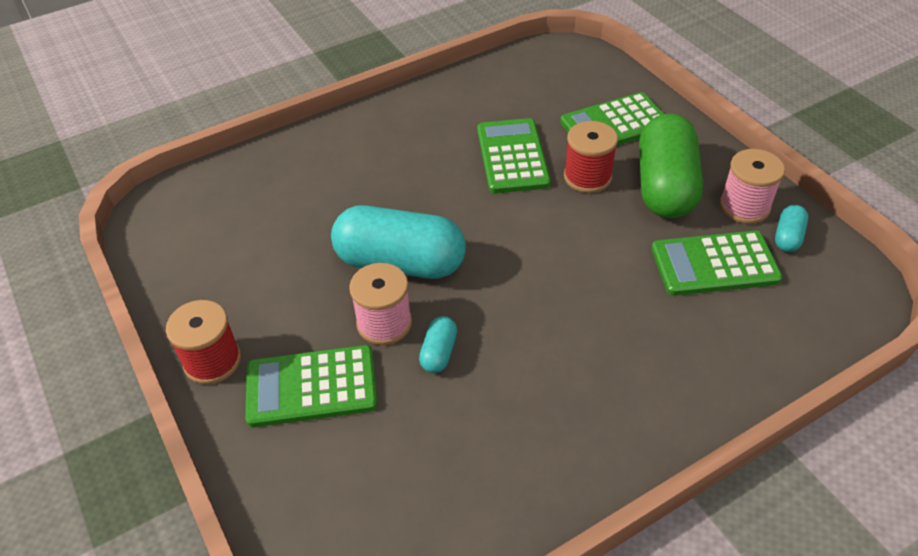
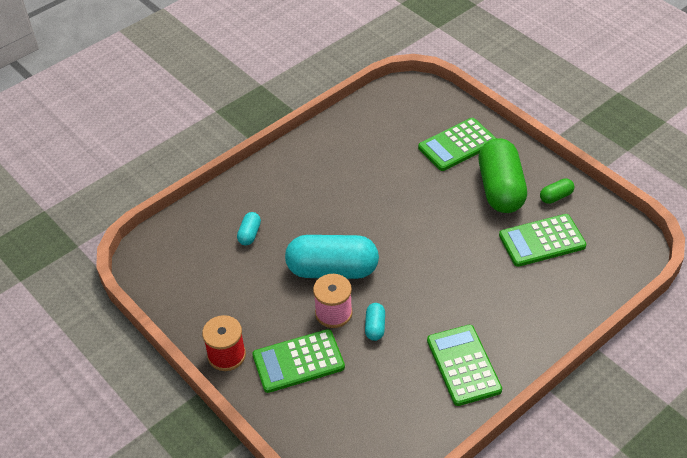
camera: 10 degrees left, 0 degrees up
green calculator [477,118,551,194] -> green calculator moved to [427,325,502,406]
red spool [564,121,618,193] -> none
pink spool [720,149,785,224] -> green capsule [540,178,574,204]
turquoise capsule [775,205,808,252] -> turquoise capsule moved to [237,212,261,245]

